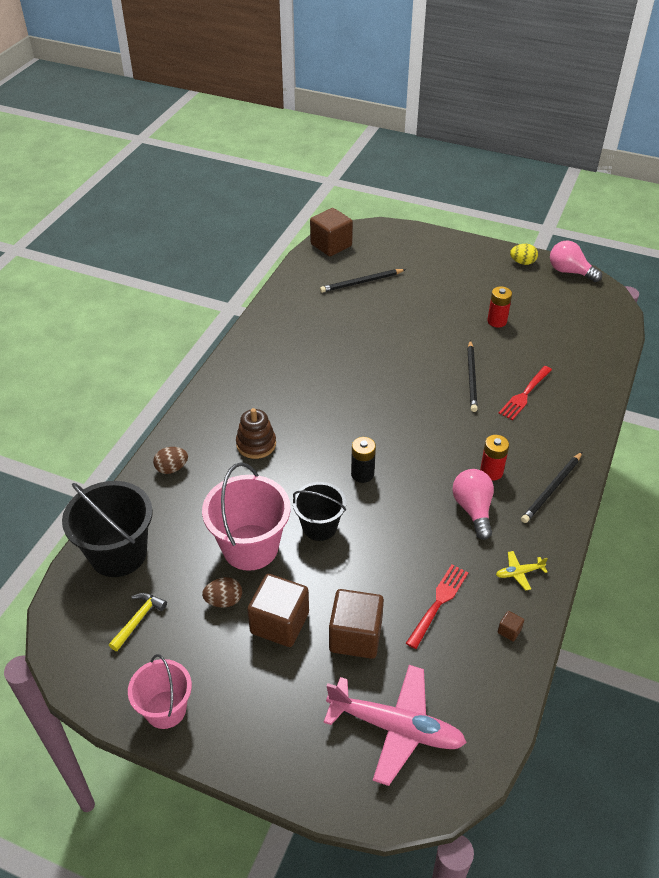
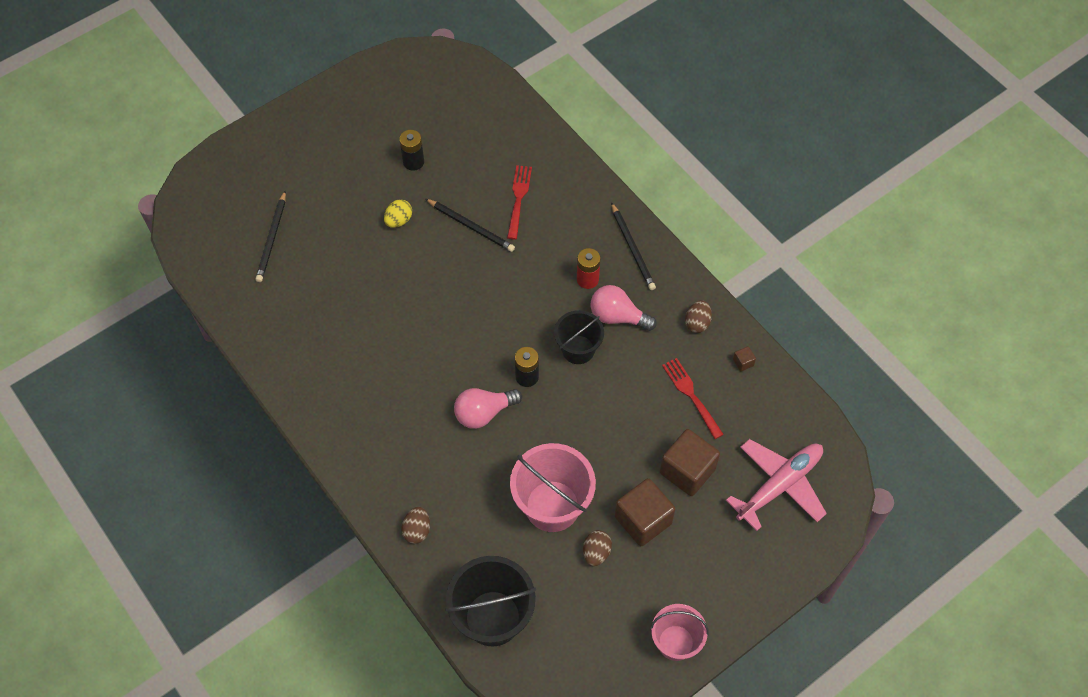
camera: 60 degrees left, 15 degrees up
yellow hammer [109,593,167,651] -> none
brown stacking toy [236,408,276,459] -> none
black bucket [293,482,346,541] -> black bucket moved to [554,310,604,364]
brown cube [310,208,353,256] -> none
red battery [487,286,512,327] -> black battery [399,130,424,171]
yellow plane [496,551,548,591] -> brown egg [685,300,712,333]
red fork [498,366,552,420] -> red fork turned 150 degrees counterclockwise [507,165,532,239]
yellow egg [510,244,538,265] -> yellow egg moved to [384,199,412,228]
pink light bulb [550,241,602,282] -> pink light bulb moved to [454,388,522,429]

